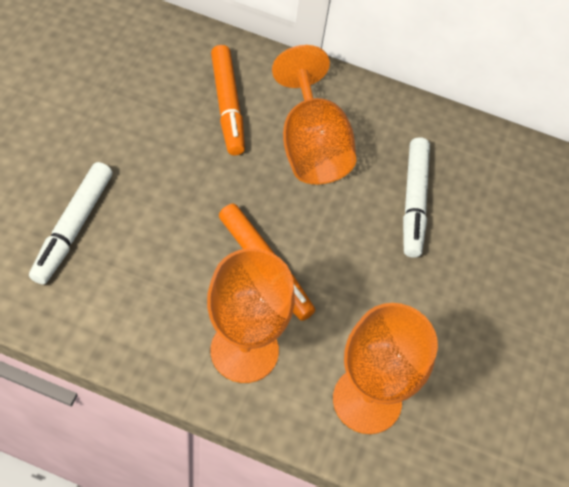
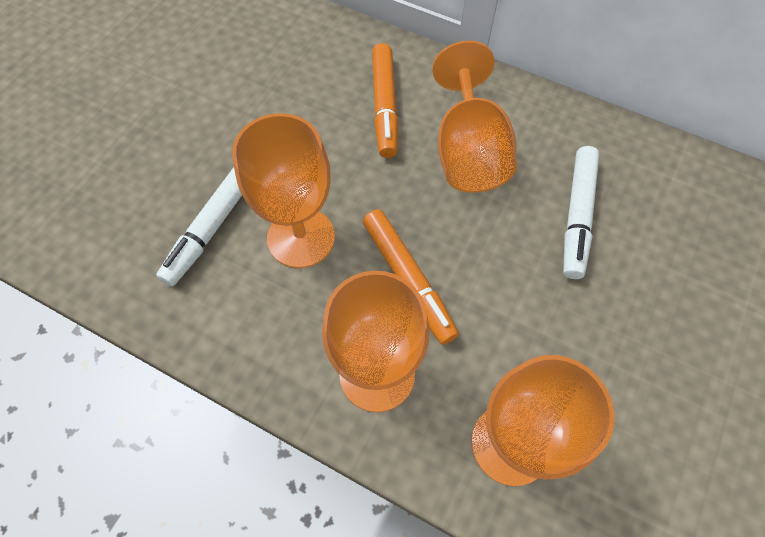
camera: 15 degrees right, 5 degrees up
none -> orange goblet [232,113,335,268]

